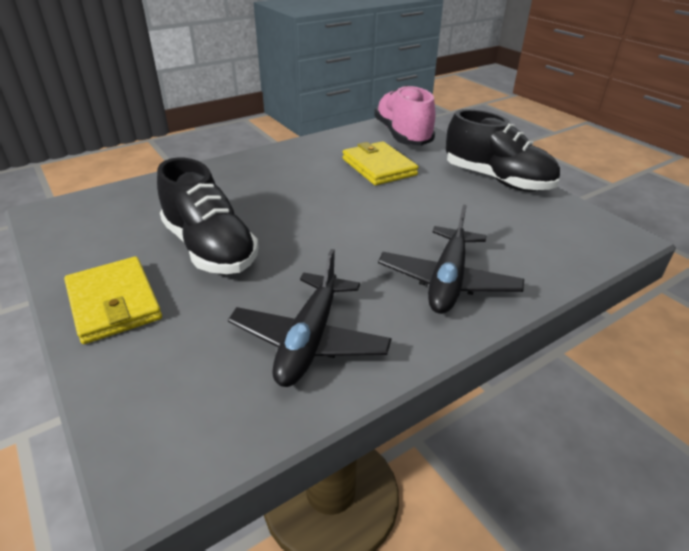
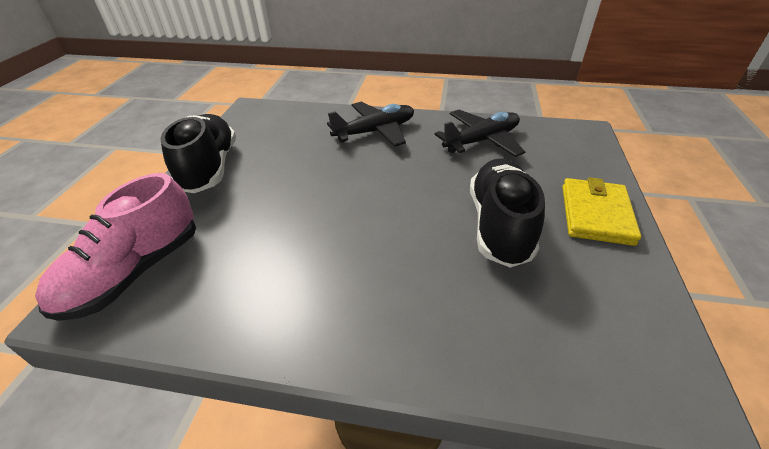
camera: 135 degrees left, 5 degrees up
yellow wallet [343,141,419,185] -> none

